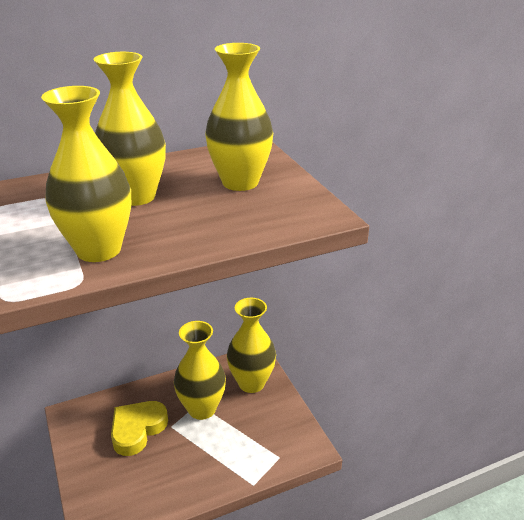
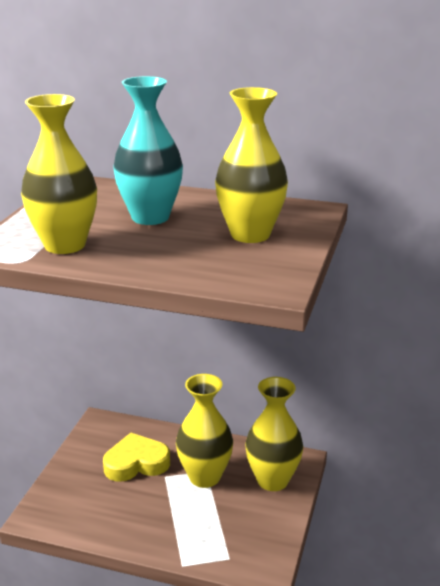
camera: 40 degrees right, 5 degrees down
yellow vase [94,52,166,206] -> turquoise vase [114,76,183,225]

